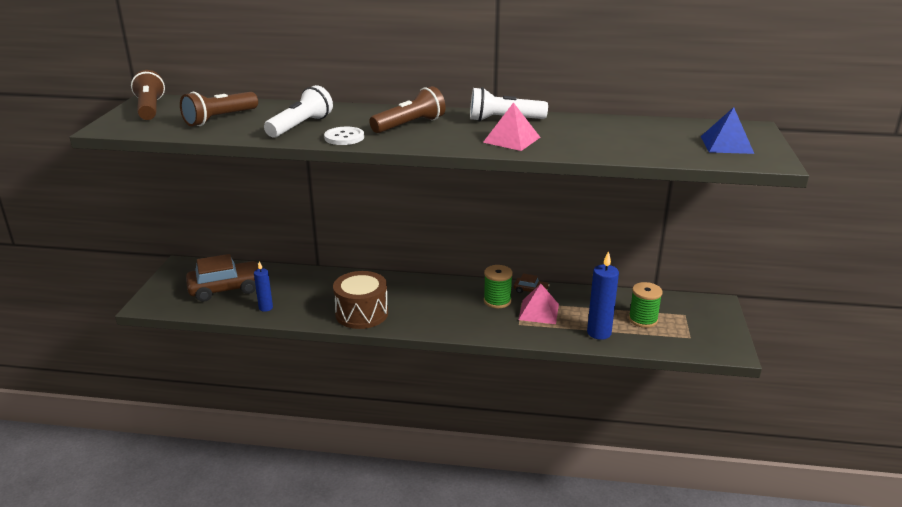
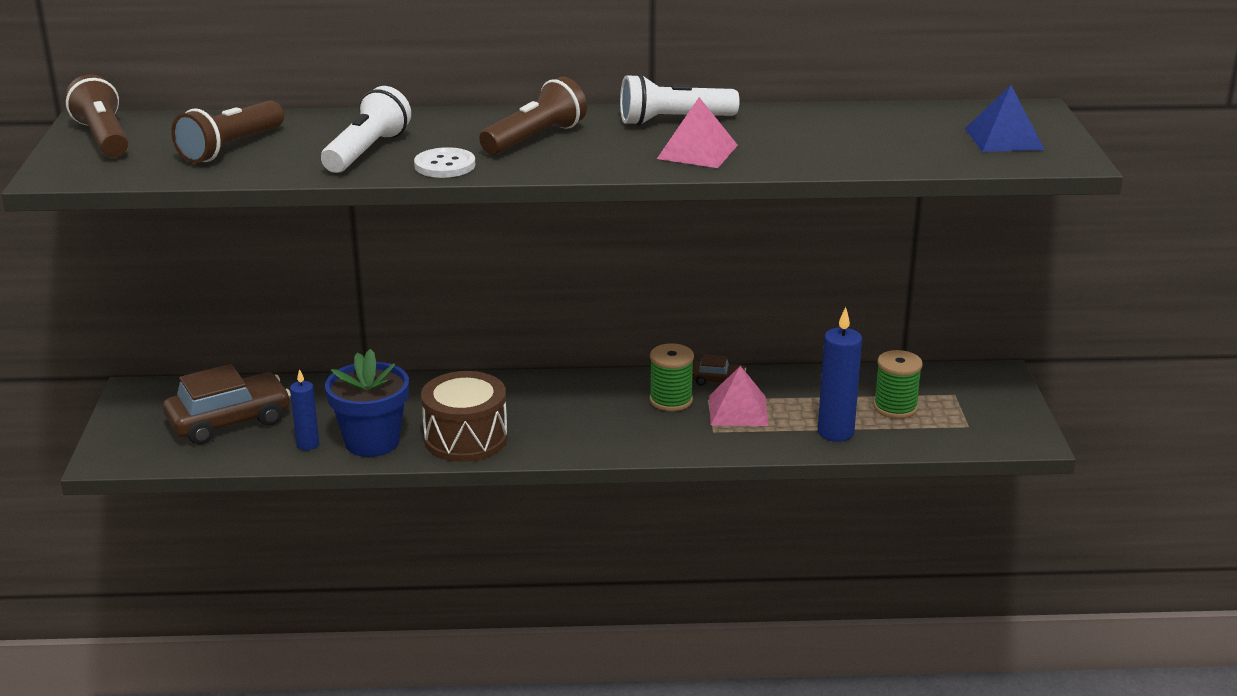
camera: 10 degrees left, 0 degrees up
none -> blue flower pot [325,349,409,457]

